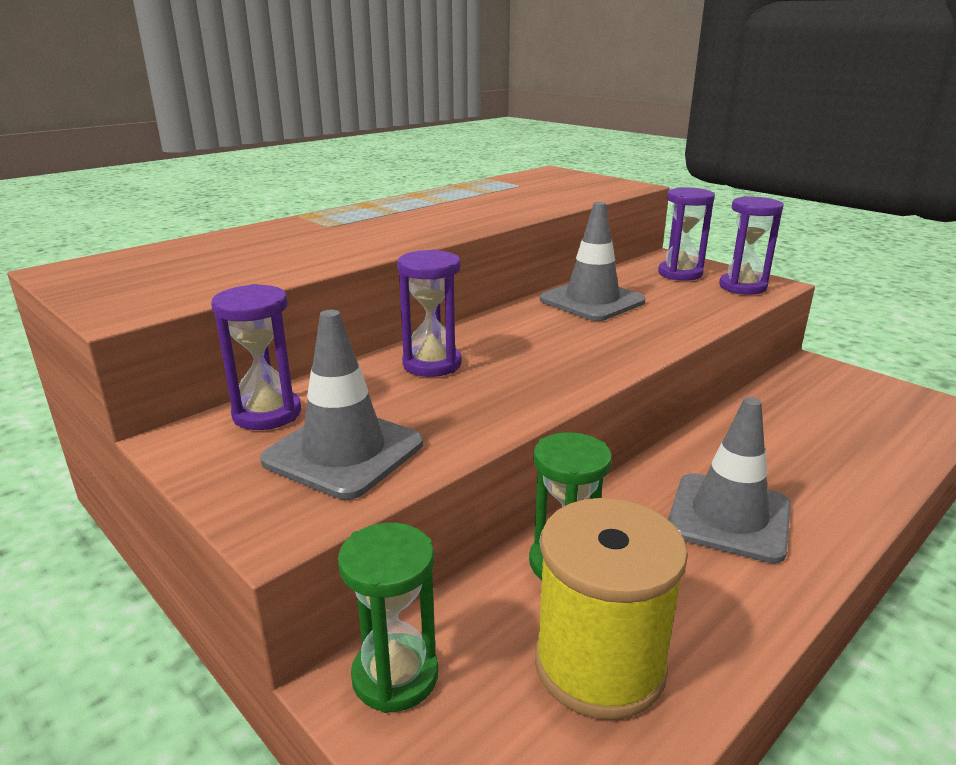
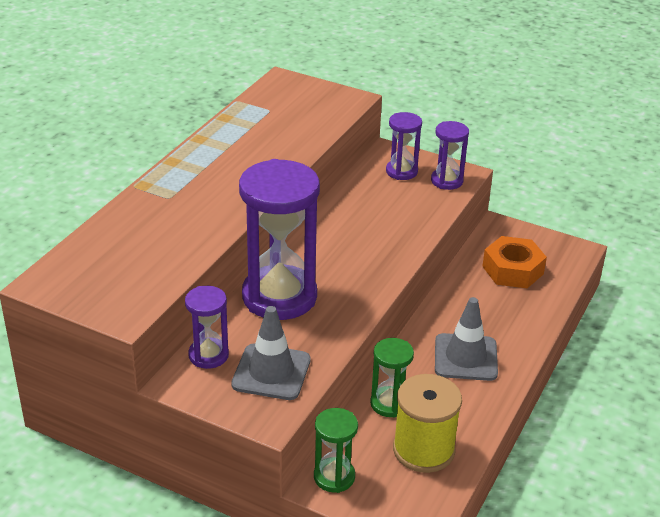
camera: 20 degrees left, 10 degrees up
purple hourglass [397,249,462,377] -> purple hourglass [239,159,320,320], size x2.00
grey traffic cone [540,202,645,321] -> none
none -> orange nut [482,236,547,288]

